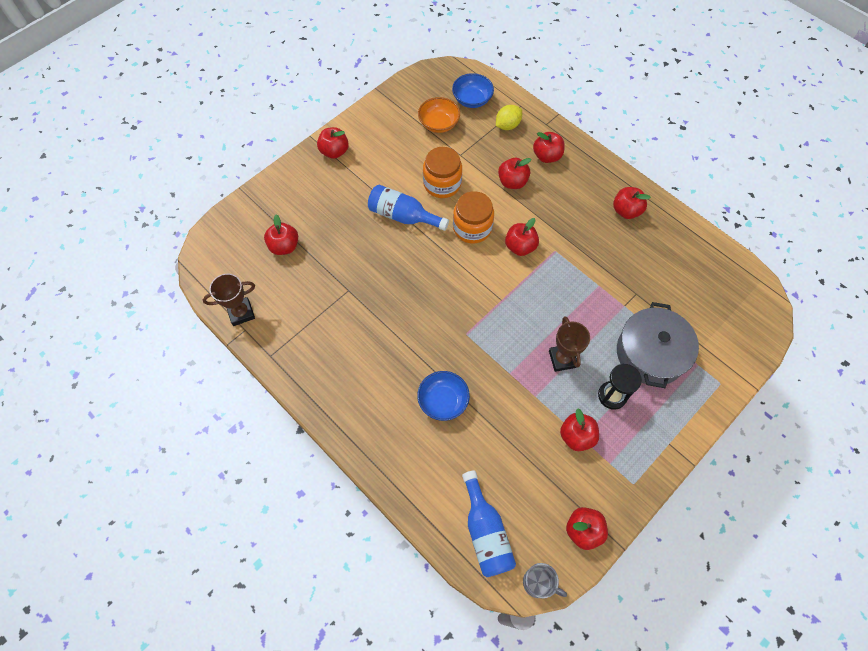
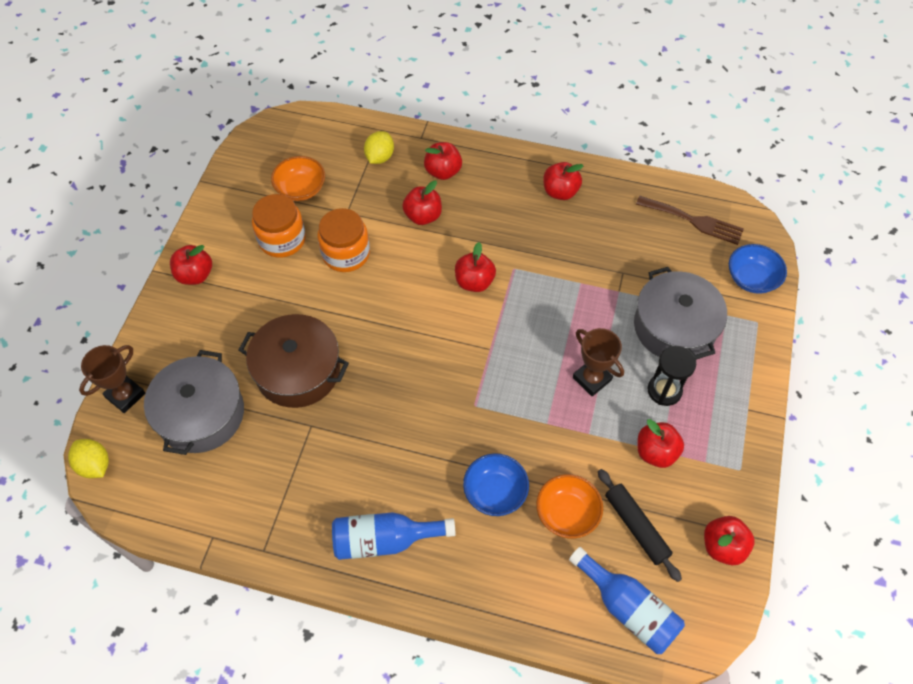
camera: 30 degrees left, 5 degrees down
brown trophy [203,274,255,326] -> brown trophy moved to [79,345,145,413]
red apple [264,214,298,255] -> grey pot [144,350,244,455]
blue bottle [368,185,449,231] -> blue bottle moved to [332,512,456,560]
blue bowl [452,73,494,108] -> blue bowl moved to [729,244,787,294]
orange jar [453,191,494,244] -> orange jar moved to [252,194,306,258]
grey mug [523,563,567,598] -> none
none -> yellow lemon [68,439,109,478]
none -> brown pot [239,314,349,408]
none -> orange bowl [536,474,603,539]
none -> black rolling pin [598,469,682,582]
none -> brown fork [636,196,744,245]

